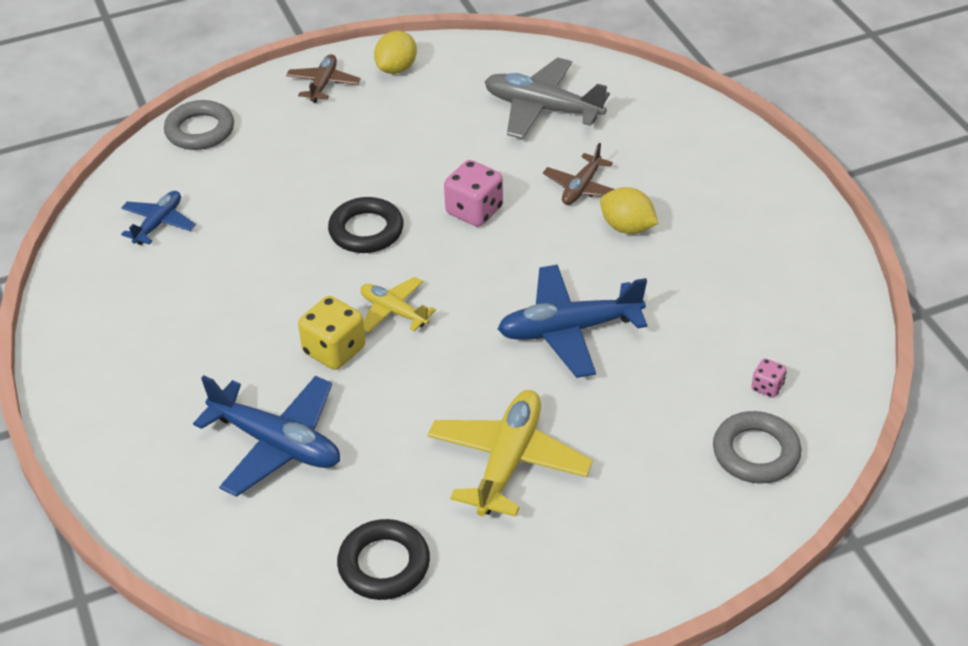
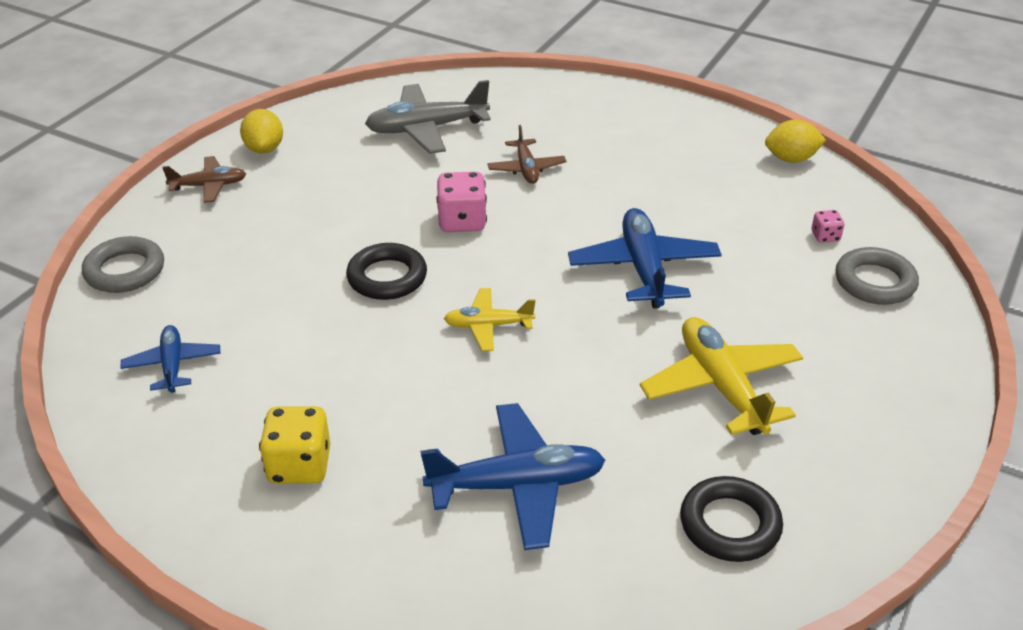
camera: 40 degrees left, 5 degrees down
brown plane [286,54,361,103] -> brown plane turned 105 degrees clockwise [162,156,246,203]
yellow dice [298,296,366,370] -> yellow dice moved to [259,406,330,484]
blue plane [498,265,647,378] -> blue plane turned 135 degrees clockwise [568,208,722,309]
yellow lemon [600,187,658,234] -> yellow lemon moved to [765,119,826,163]

